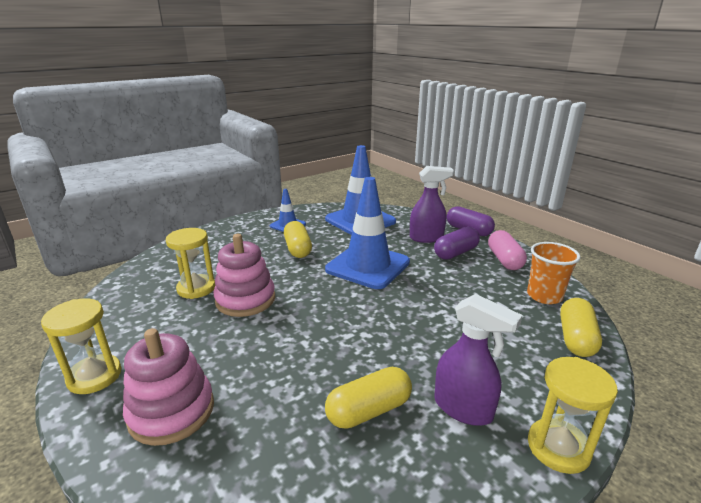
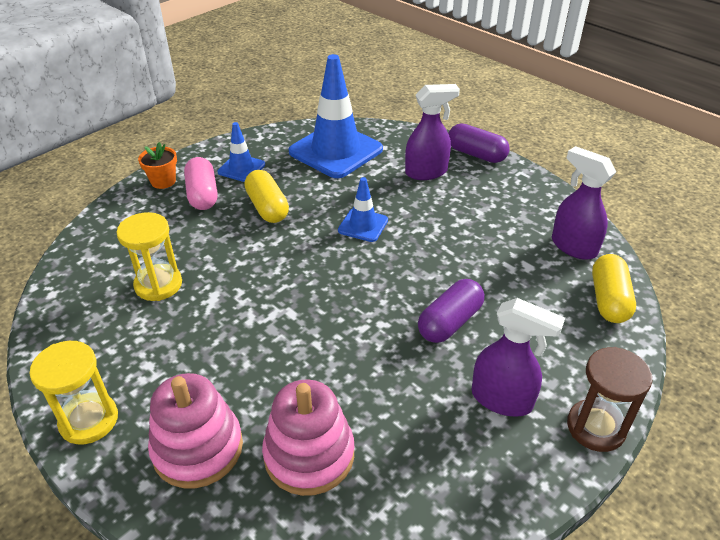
camera: 10 degrees left, 15 degrees up
pink stacking toy [213,234,275,317] -> pink stacking toy moved to [262,379,354,496]
blue traffic cone [325,177,410,289] -> blue traffic cone [338,177,388,242], size x0.50
yellow capsule [325,367,412,429] -> none
purple capsule [434,227,480,260] -> purple capsule moved to [418,279,484,343]
pink capsule [488,230,527,270] -> pink capsule moved to [184,157,218,210]
orange cup [527,242,580,304] -> purple spray bottle [552,146,616,260]
yellow hourglass [528,357,618,474] -> brown hourglass [567,347,652,452]
none -> orange flower pot [138,142,177,189]

